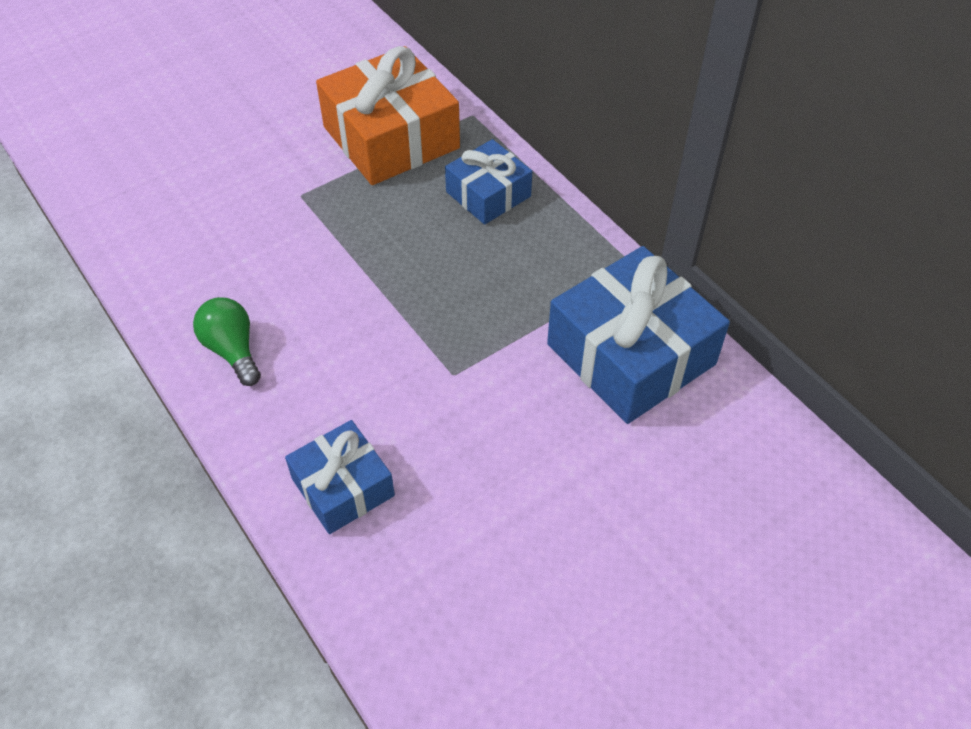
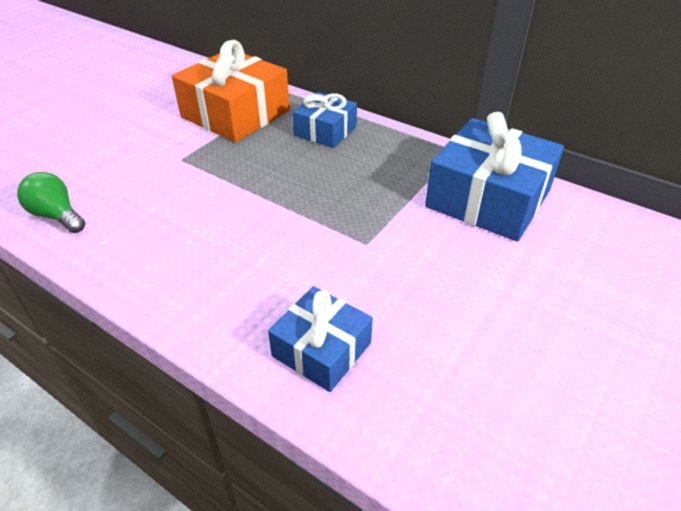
camera: 20 degrees left, 10 degrees down
green light bulb [193,297,261,386] -> green light bulb moved to [17,172,85,233]

